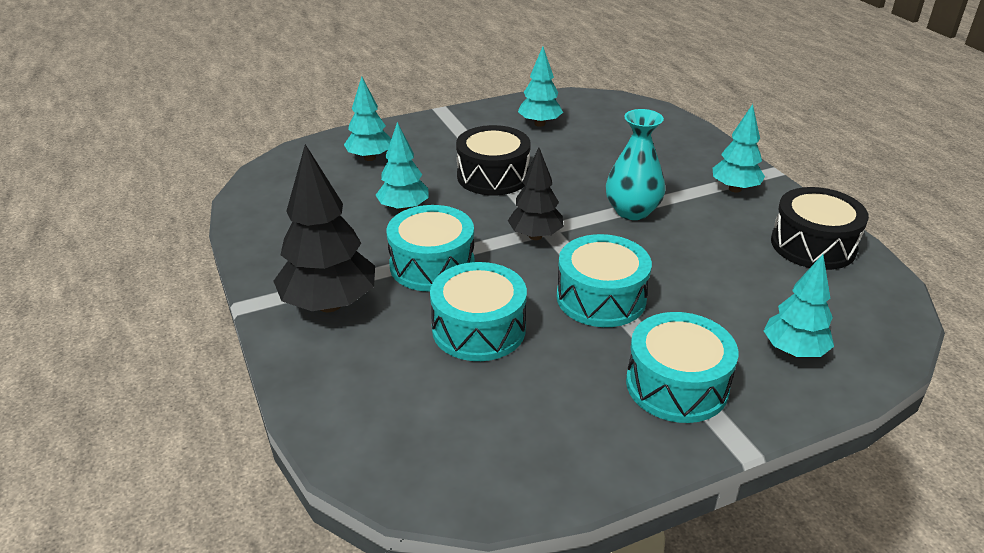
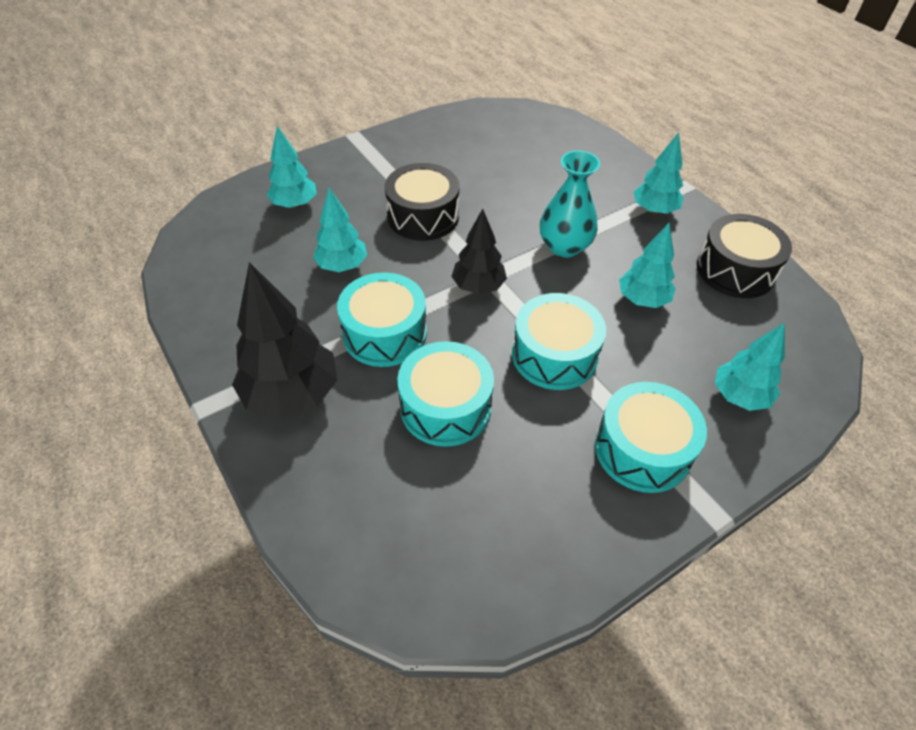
camera: 10 degrees left, 15 degrees up
turquoise tree [518,46,563,127] -> turquoise tree moved to [619,223,676,308]

